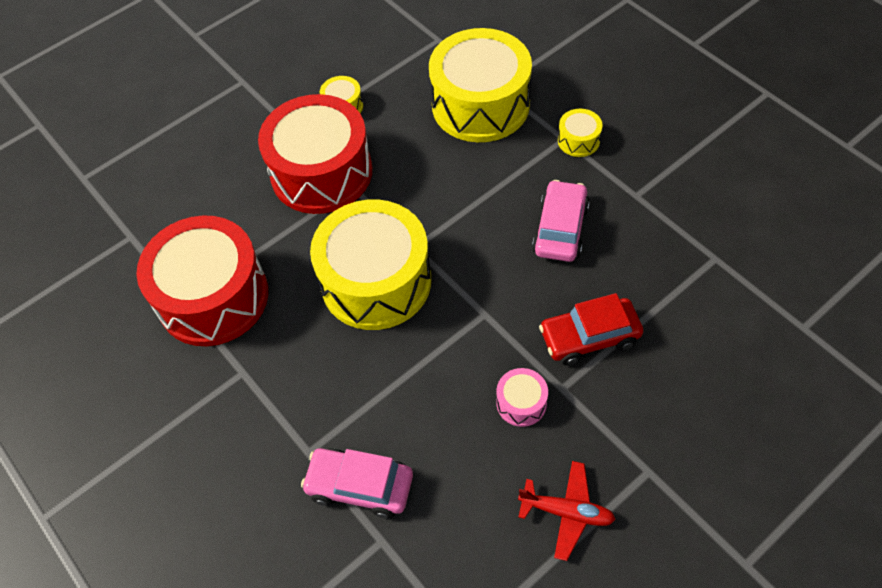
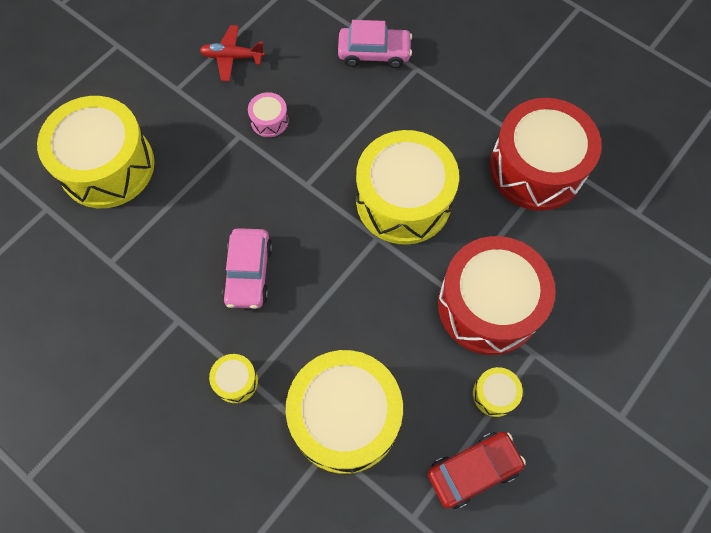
camera: 165 degrees right, 10 degrees up
red car [539,293,643,365] -> red car moved to [427,432,526,509]
none -> yellow drum [37,96,155,208]

